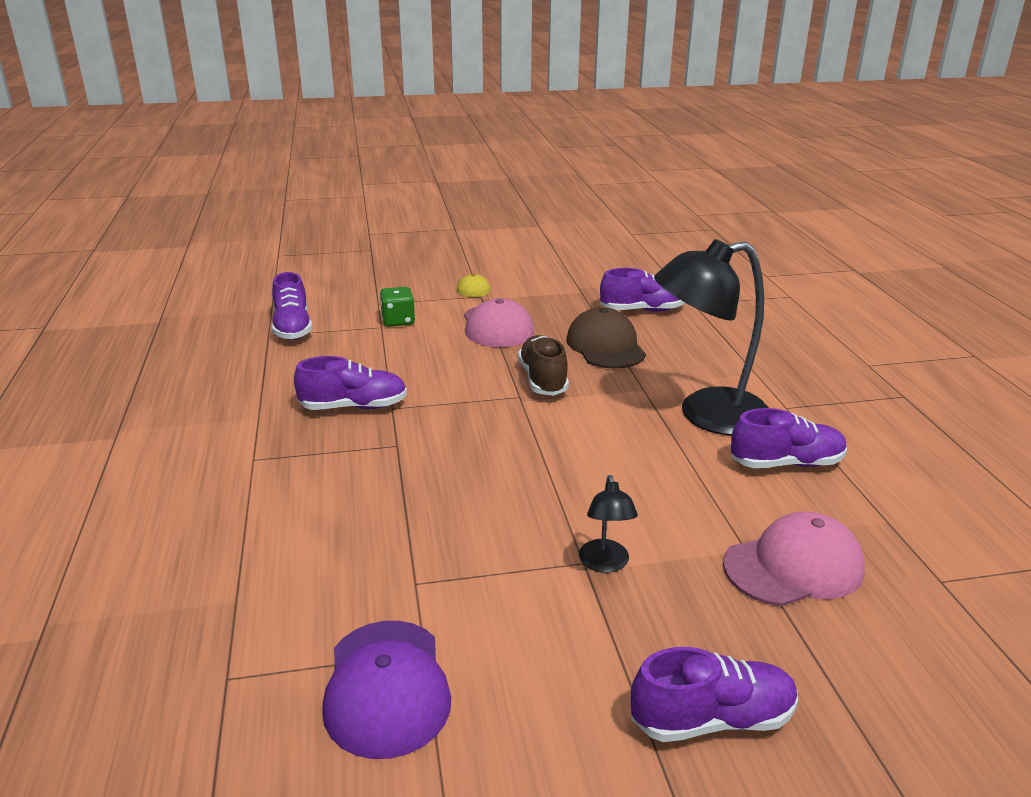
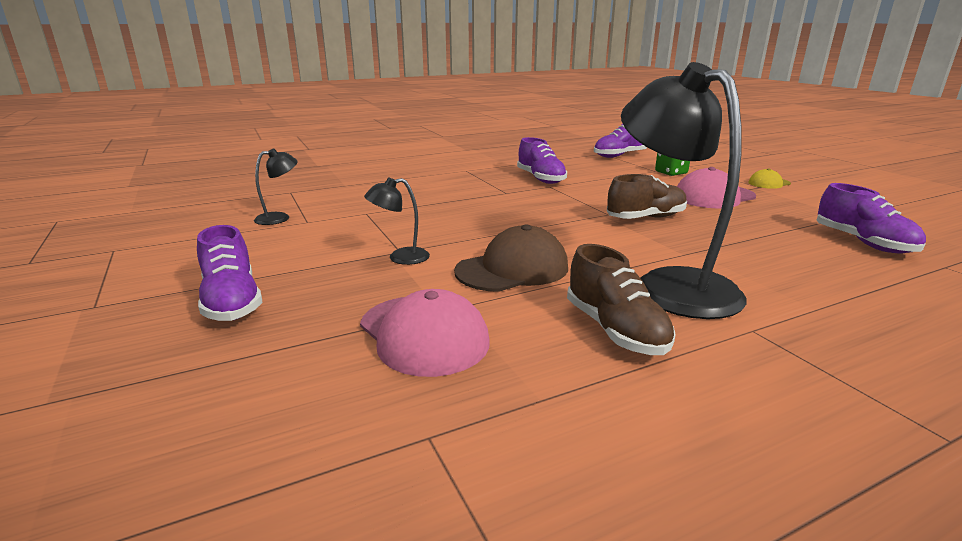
camera: 75 degrees right, 5 degrees down
purple cap [322,621,451,759] -> black lamp [254,148,297,225]
brown cap [566,307,646,369] -> brown cap moved to [454,224,568,292]
purple shoe [731,408,847,468] -> brown shoe [567,244,676,355]

